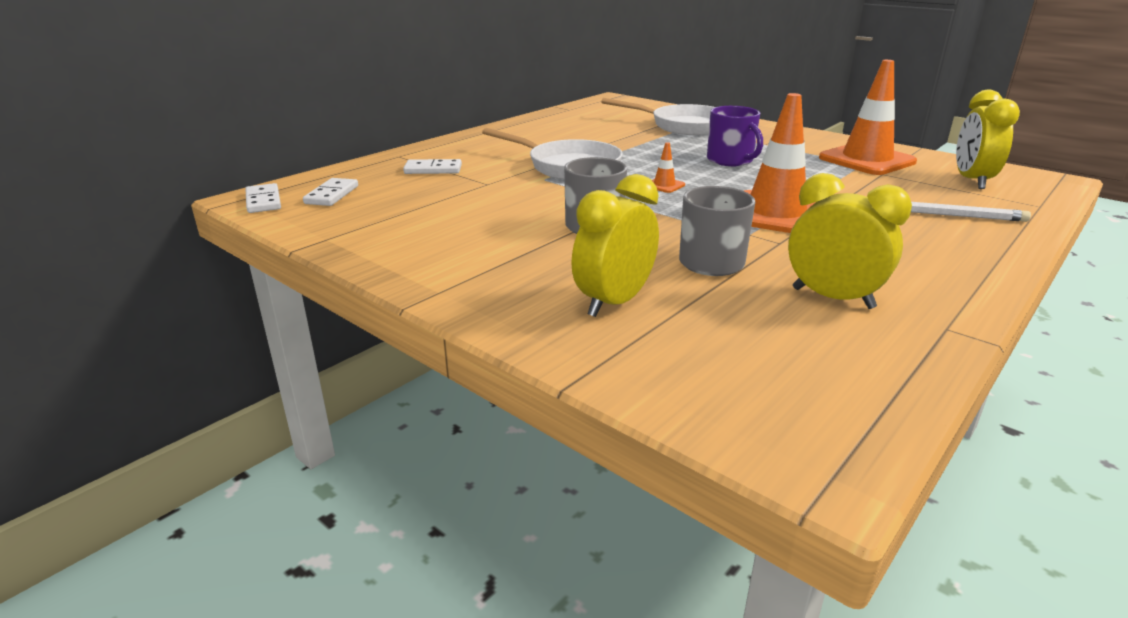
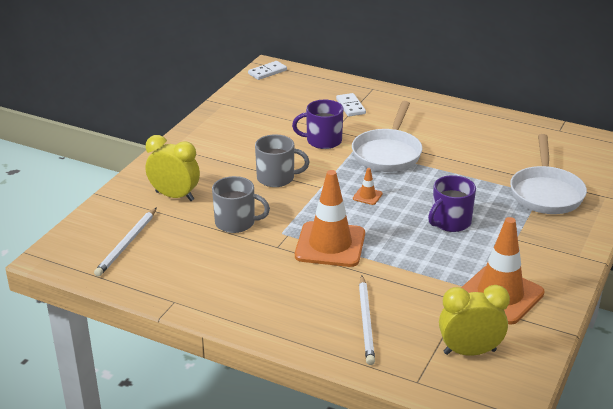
camera: 75 degrees right, 5 degrees up
white domino [303,178,358,206] -> none
yellow clock [788,173,912,309] -> none
none -> white pencil [94,207,157,276]
none -> purple mug [292,100,343,149]

